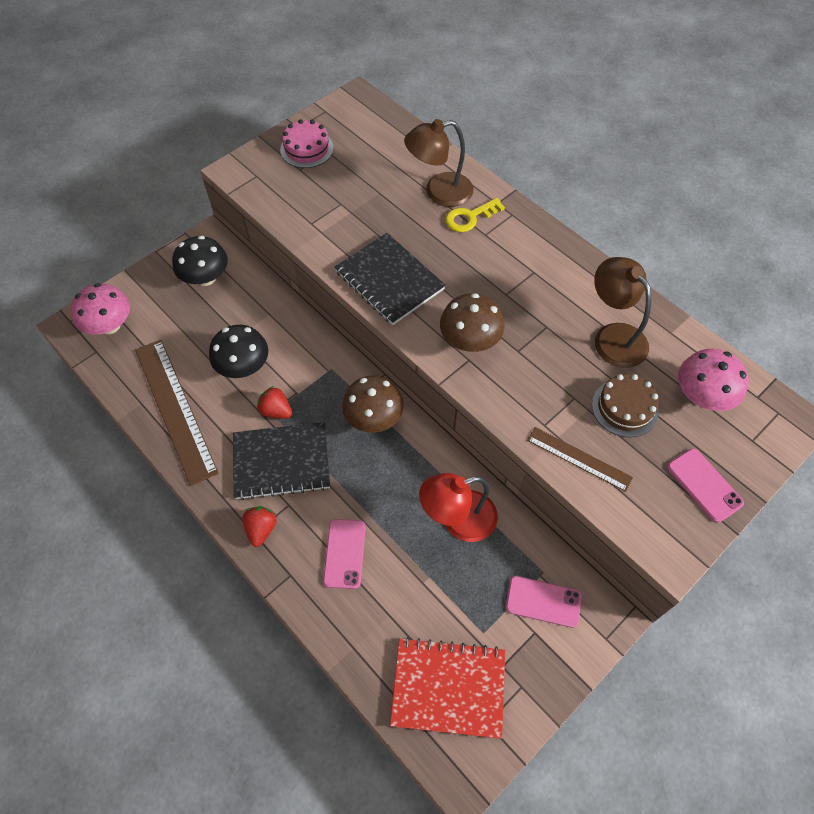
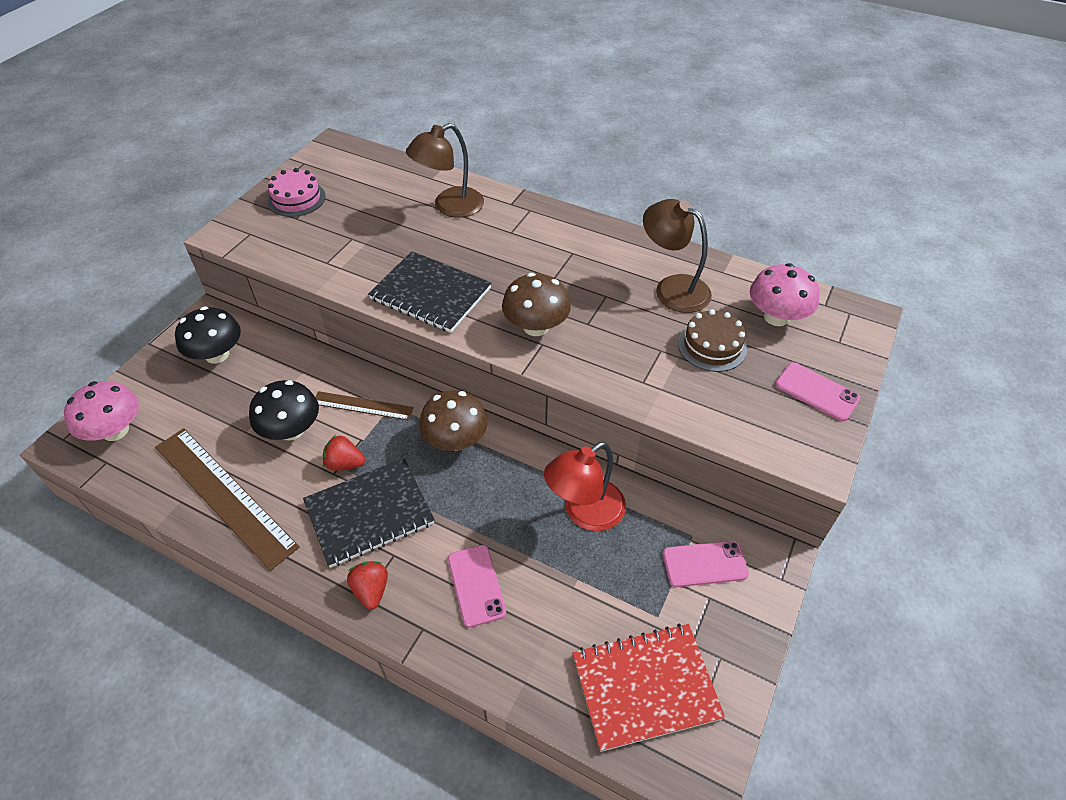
camera: 20 degrees left, 10 degrees down
yellow key [445,198,505,232] -> none
brown ruler [527,427,633,492] -> brown ruler moved to [315,391,414,420]

